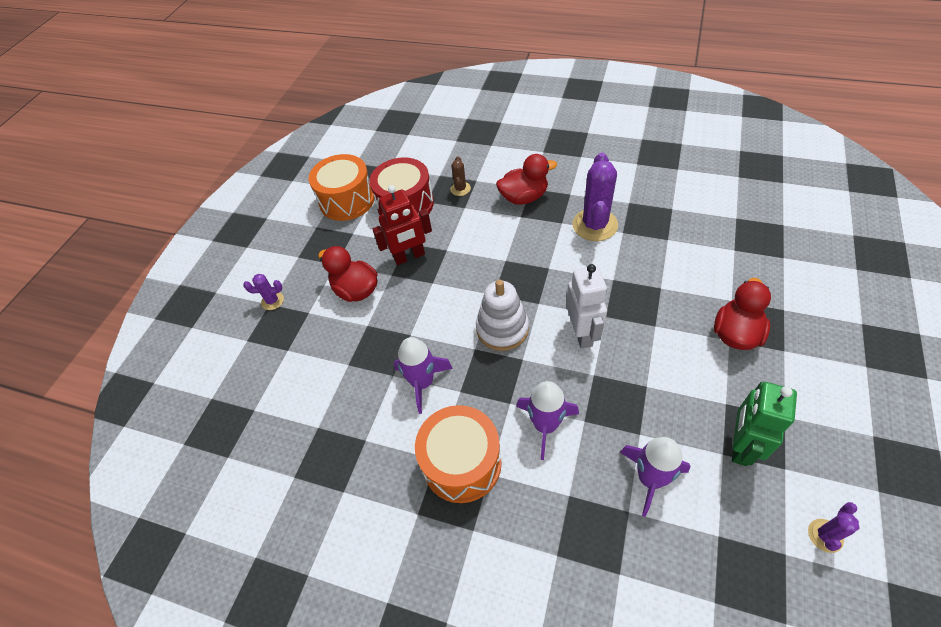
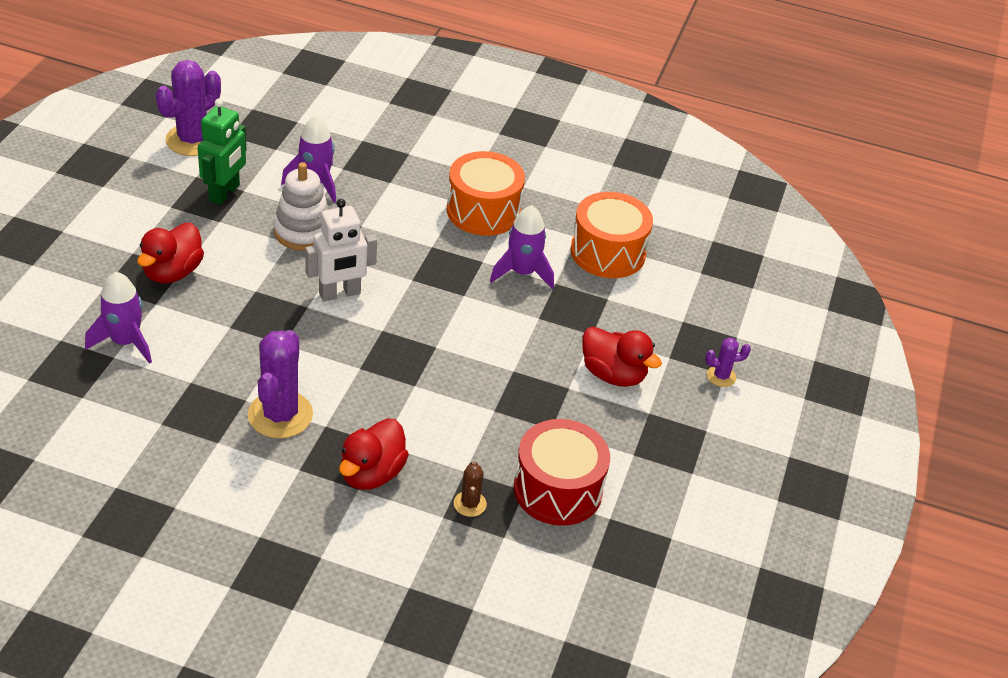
camera: 170 degrees right, 10 degrees down
orange drum [309,154,375,221] -> orange drum moved to [571,192,653,278]
red robot [372,185,432,265] -> none
white stacking toy [476,280,529,351] -> white stacking toy moved to [273,162,329,251]
red duck [496,154,557,204] -> red duck turned 45 degrees counterclockwise [339,418,409,490]
purple rocket [516,381,579,460] -> purple rocket moved to [85,272,152,364]
white robot [566,264,607,349] -> white robot turned 105 degrees counterclockwise [305,199,377,301]
purple cactus [808,502,860,553] -> purple cactus [156,60,221,156], size x2.03

